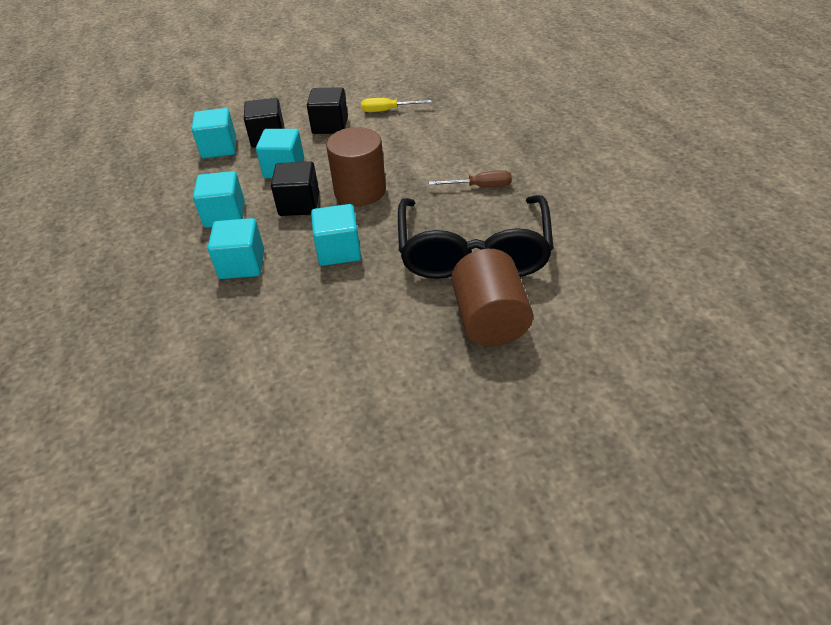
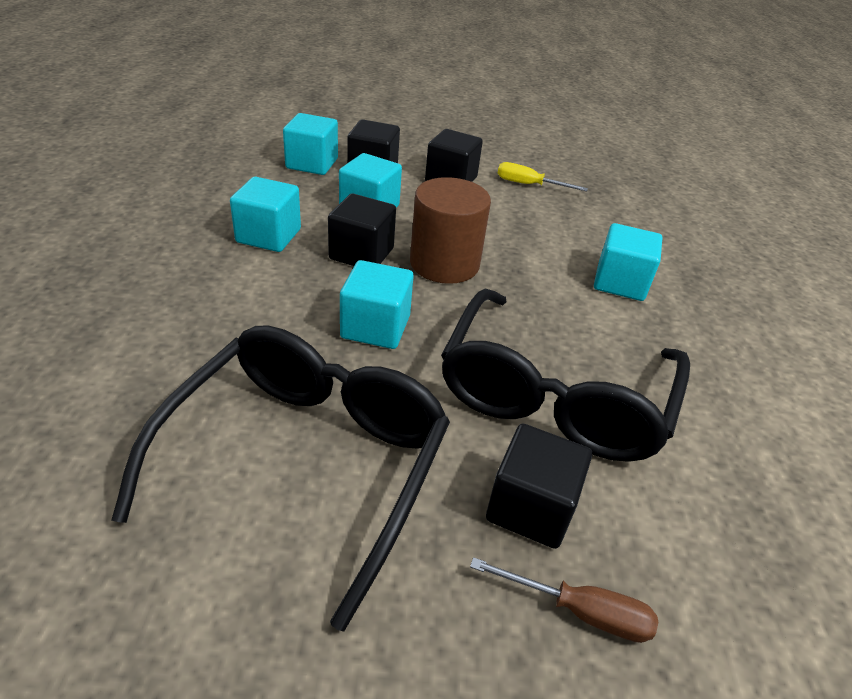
camera: 15 degrees right, 5 degrees down
turquoise cube [208,218,264,279] -> turquoise cube moved to [594,223,662,301]
brown screwdriver [429,170,512,187] -> brown screwdriver moved to [470,557,658,643]
brown cylinder [451,249,533,346] -> black cube [486,423,592,549]
none -> black glasses [111,325,450,631]

